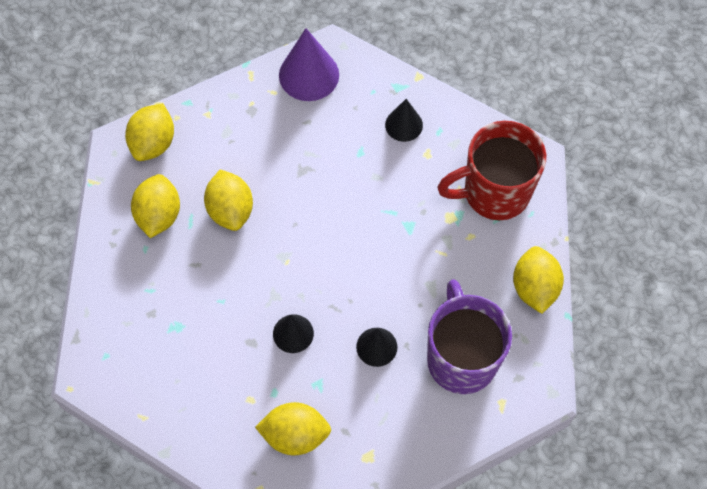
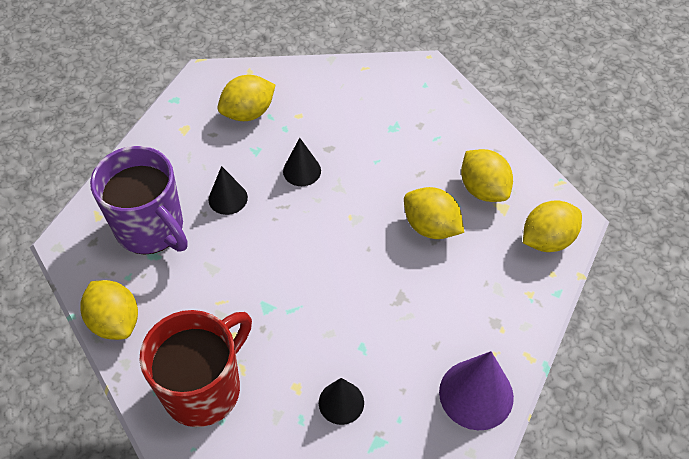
camera: 145 degrees right, 10 degrees down
yellow lemon [125,103,174,161] -> yellow lemon turned 75 degrees clockwise [523,200,582,252]

